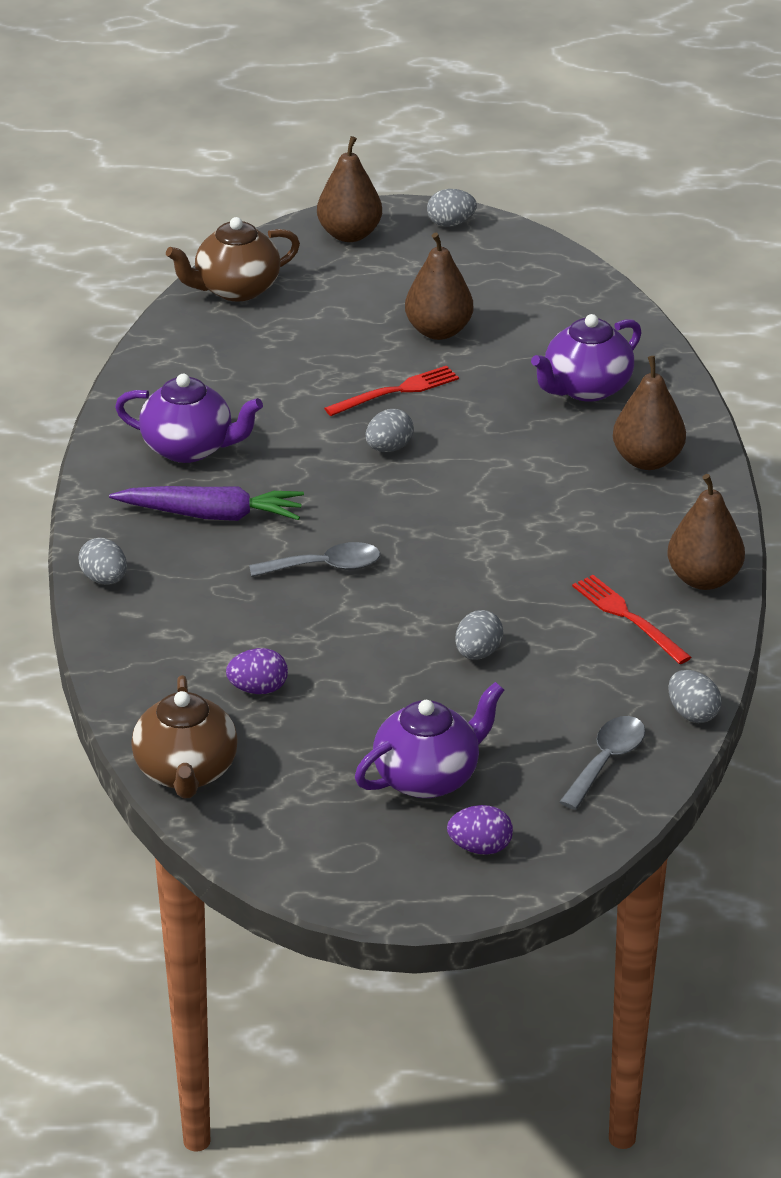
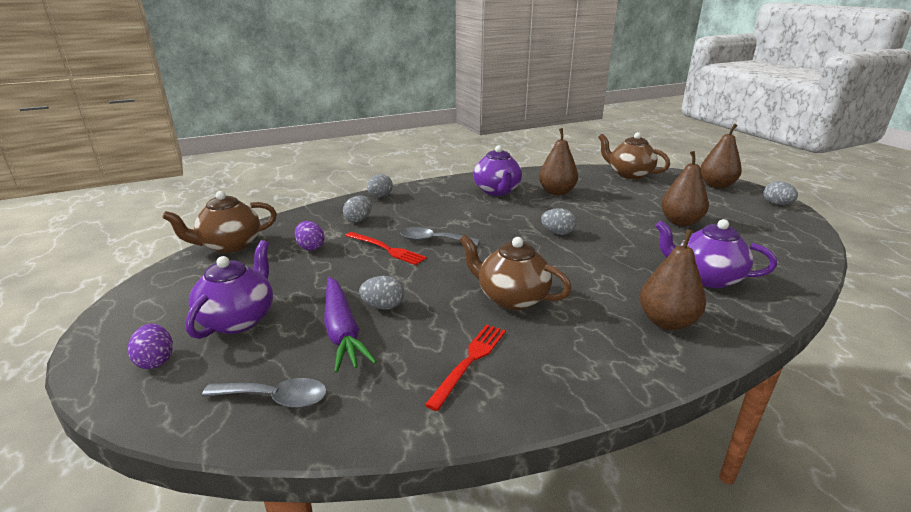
camera: 65 degrees right, 10 degrees down
purple carrot [109,486,304,521] -> purple carrot moved to [324,277,377,373]
grey spoon [249,542,380,577] -> grey spoon turned 135 degrees clockwise [400,227,479,246]
red fork [324,366,459,416] -> red fork moved to [345,232,427,265]
purple teapot [355,682,504,798] -> purple teapot turned 105 degrees counterclockwise [185,240,273,339]
brown pear [667,474,745,590] -> brown pear moved to [539,128,578,195]
grey egg [668,670,722,723] -> grey egg moved to [343,196,372,222]
none -> brown teapot [460,235,572,310]

